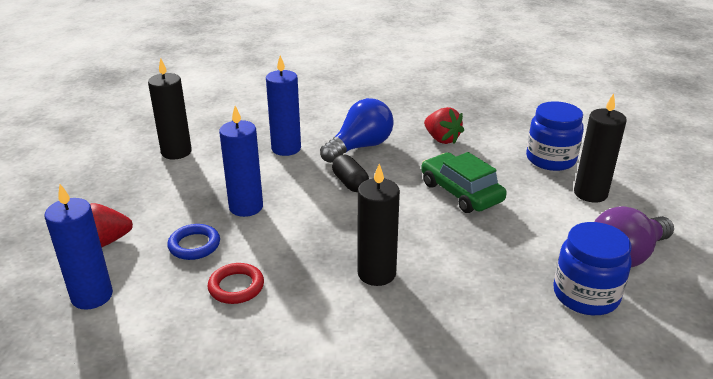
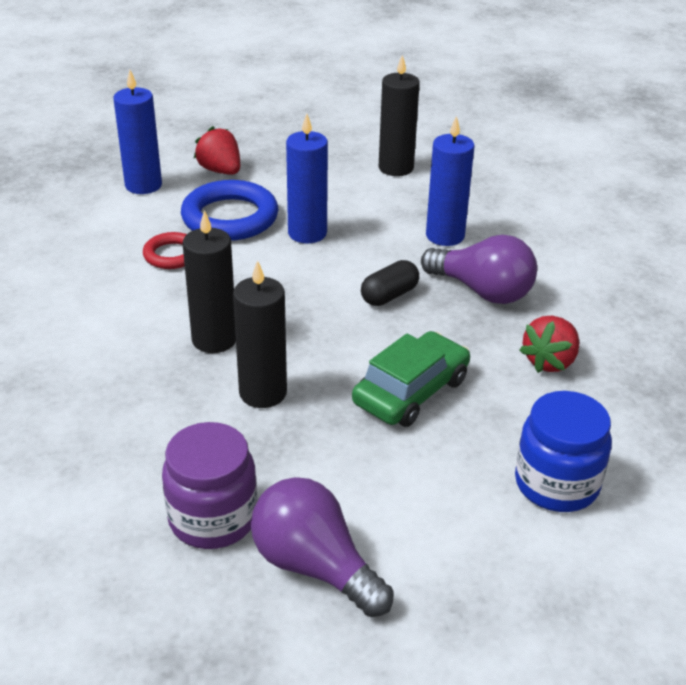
camera: 75 degrees right, 5 degrees up
blue ring [167,224,220,260] -> blue ring [181,180,278,241], size x1.79
blue light bulb [320,98,394,163] -> purple light bulb [421,235,537,304]
blue jar [553,222,632,315] -> purple jar [162,422,257,549]
black candle [574,93,627,203] -> black candle moved to [233,260,287,408]

